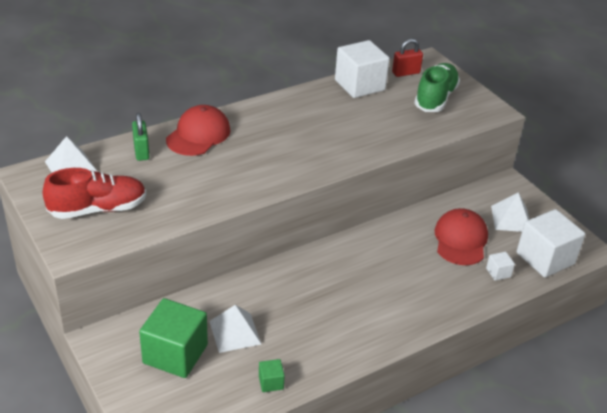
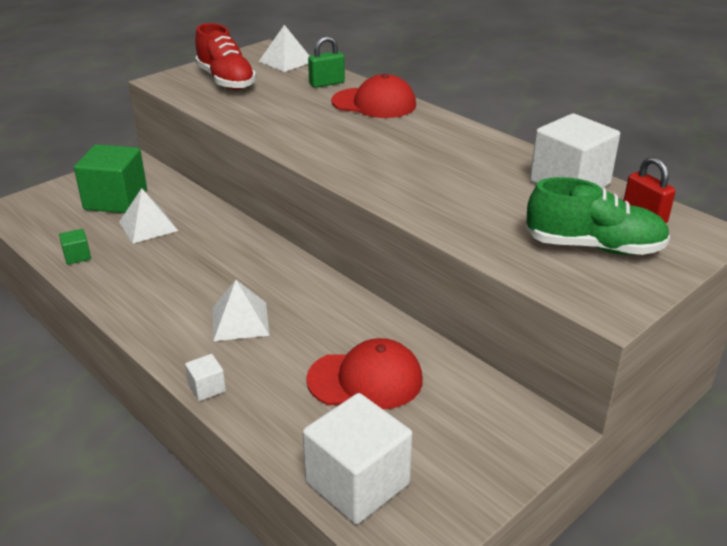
camera: 80 degrees right, 5 degrees down
white cube [486,252,515,281] -> white cube moved to [185,354,226,401]
white pyramid [491,192,529,232] -> white pyramid moved to [213,280,270,341]

